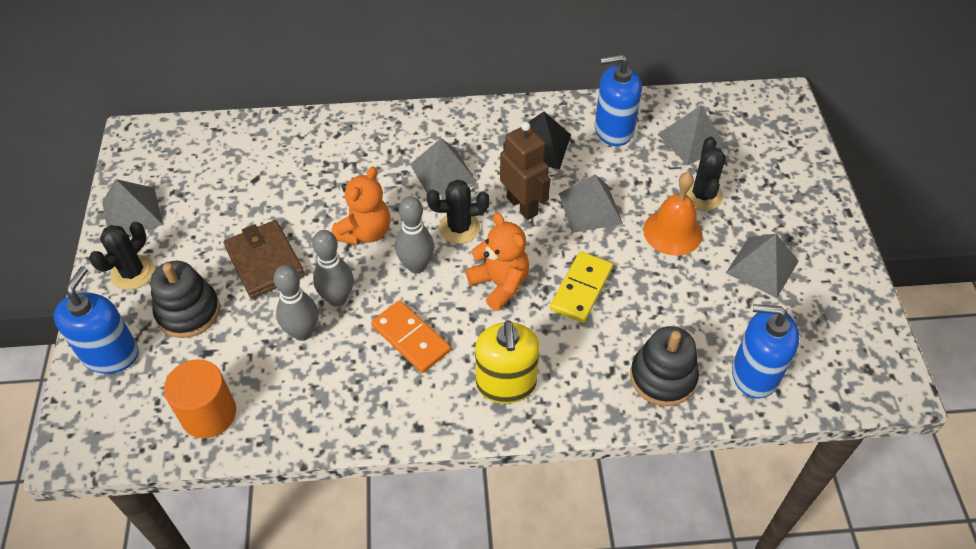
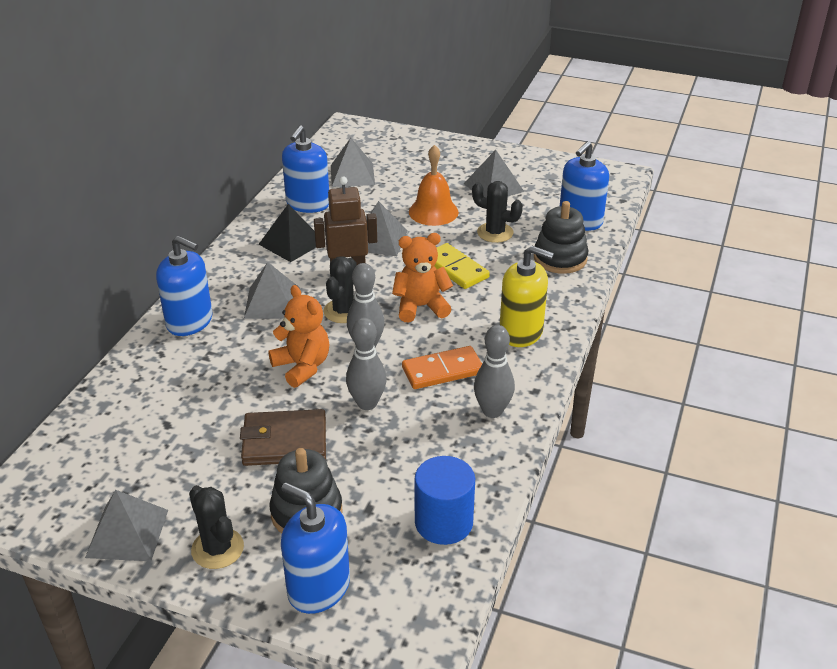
camera: 65 degrees left, 15 degrees down
orange cylinder [164,359,236,438] -> blue cylinder [415,456,475,545]
grey bowling pin [274,265,318,341] -> grey bowling pin moved to [474,325,515,418]
black cactus [686,137,726,211] -> black cactus moved to [472,181,523,243]
none -> blue soap dispenser [156,236,213,336]

